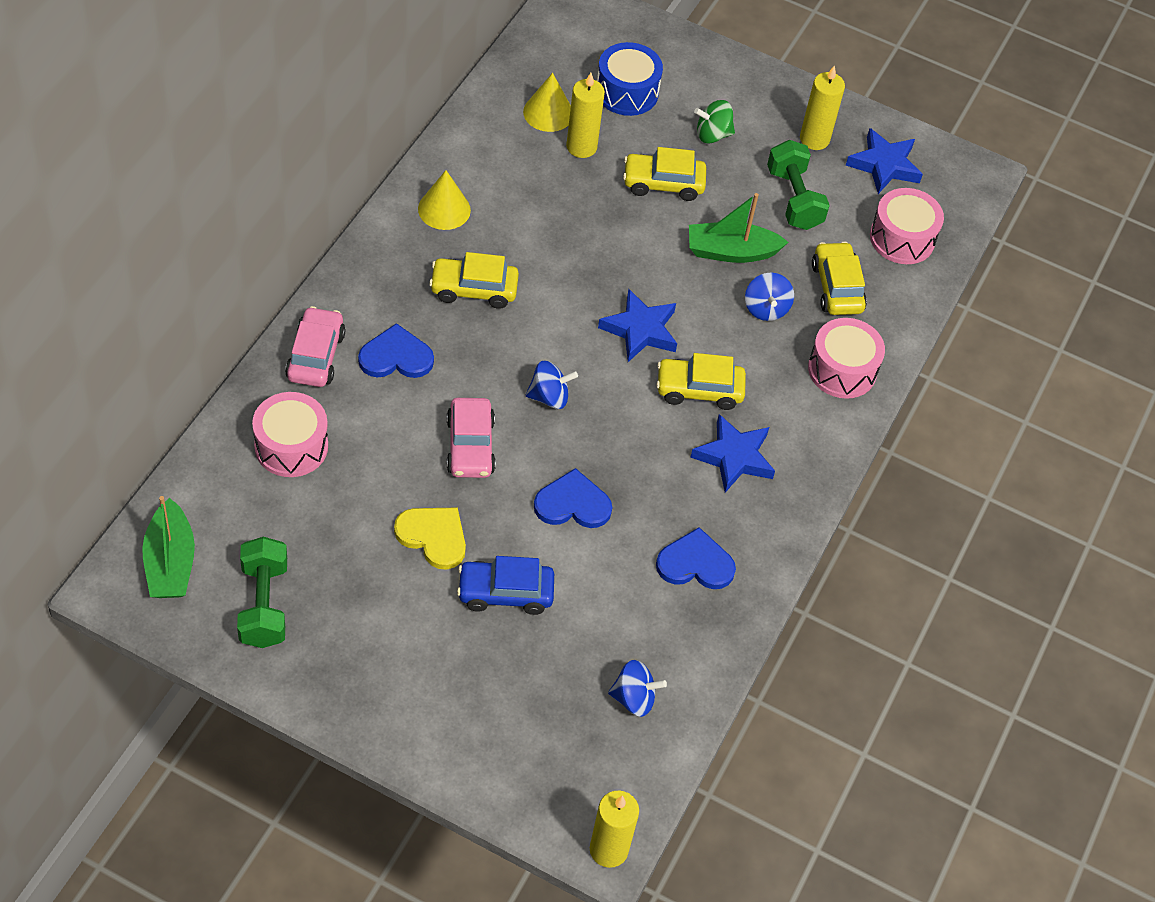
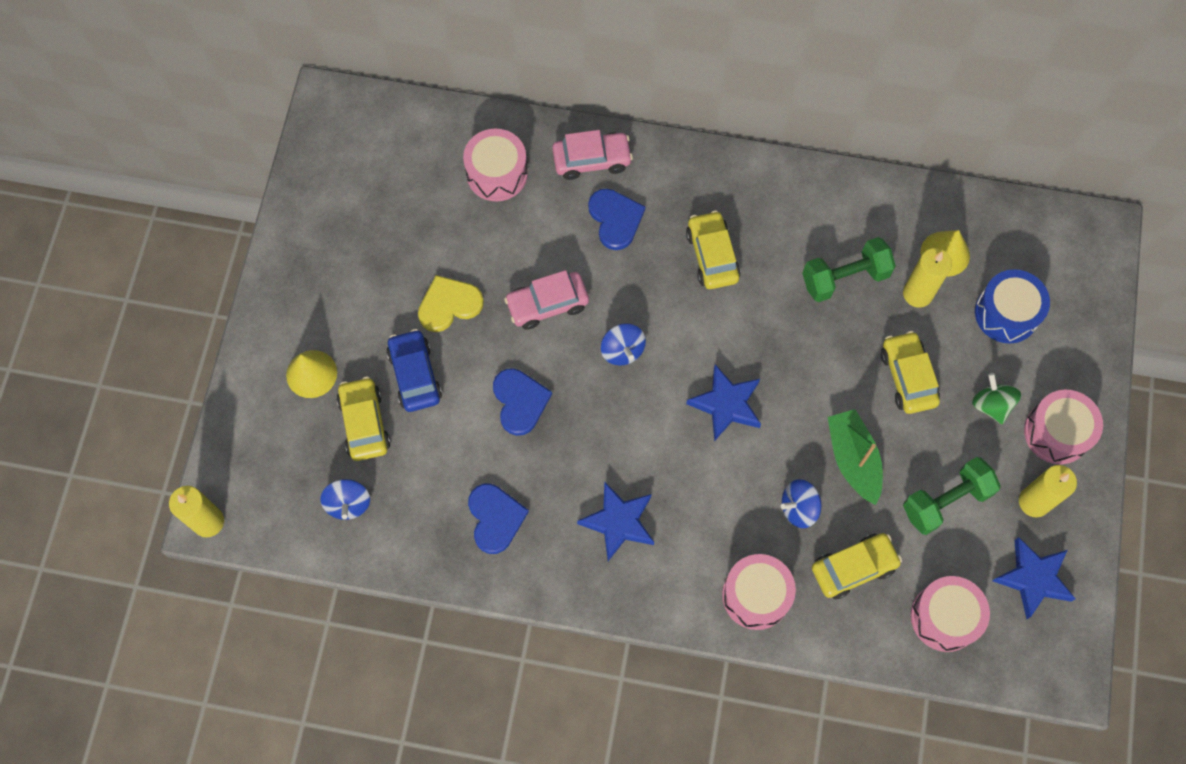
camera: 80 degrees right, 15 degrees up
green boat [142,496,195,598] -> none
green dumbbell [237,537,287,648] -> green dumbbell moved to [802,237,896,302]
yellow heart [394,507,466,570] -> yellow heart turned 135 degrees counterclockwise [418,275,484,332]
yellow cone [418,170,471,230] -> yellow cone moved to [286,350,337,398]
yellow car [656,353,746,410] -> yellow car moved to [337,377,391,461]
none -> pink drum [1024,390,1103,464]

